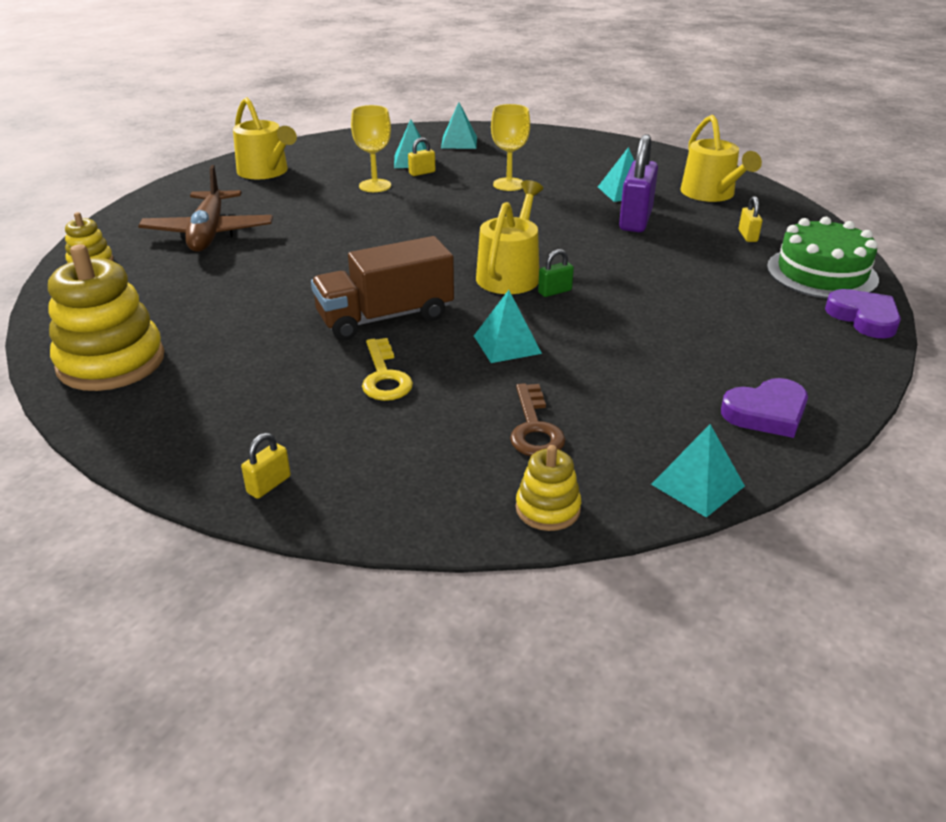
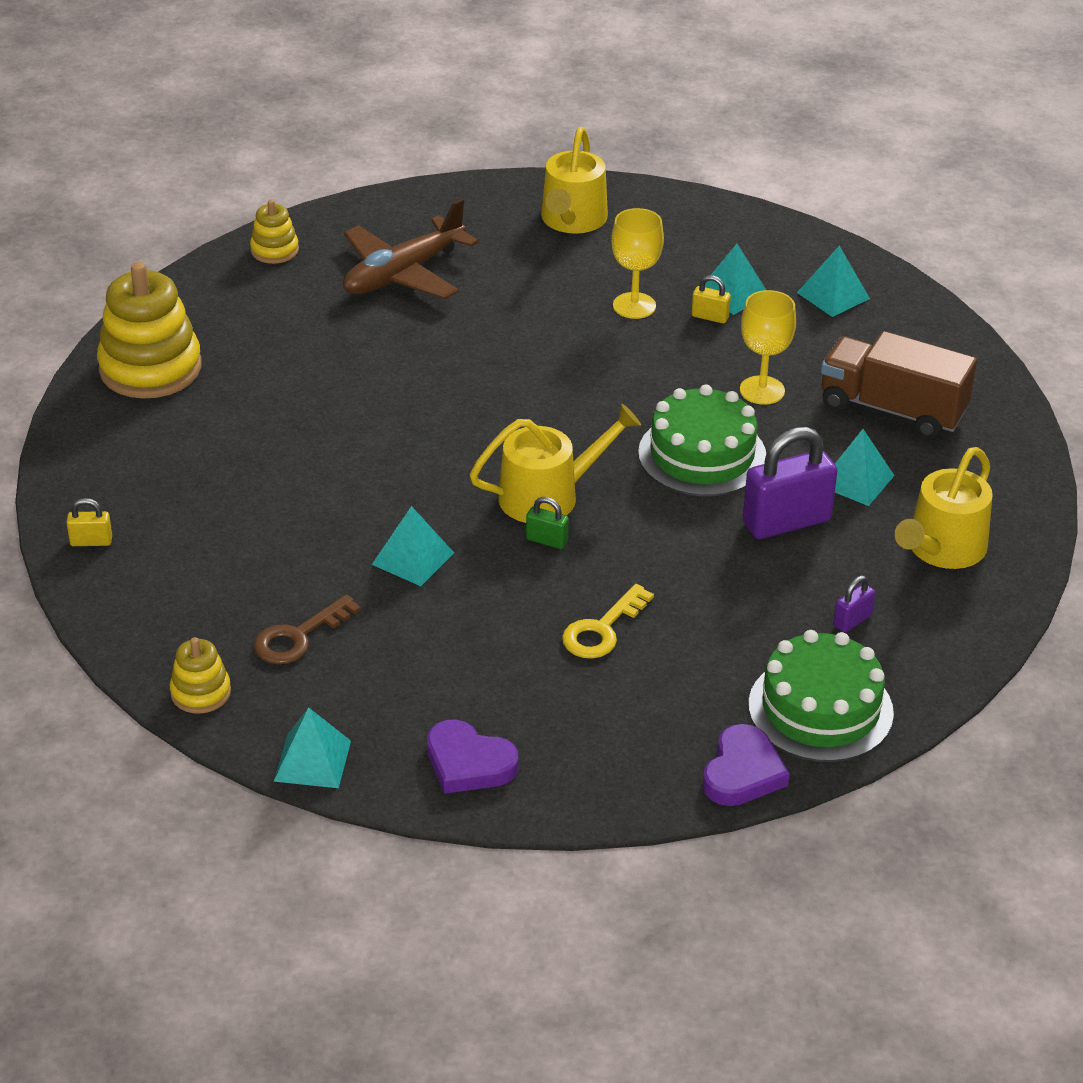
camera: 50 degrees right, 5 degrees up
brown truck [311,236,454,340] -> brown truck moved to [821,331,977,439]
yellow key [362,338,413,401] -> yellow key moved to [562,584,654,659]
yellow padlock [739,196,762,242] -> purple padlock [833,576,875,633]
none -> green cake [638,384,766,496]

